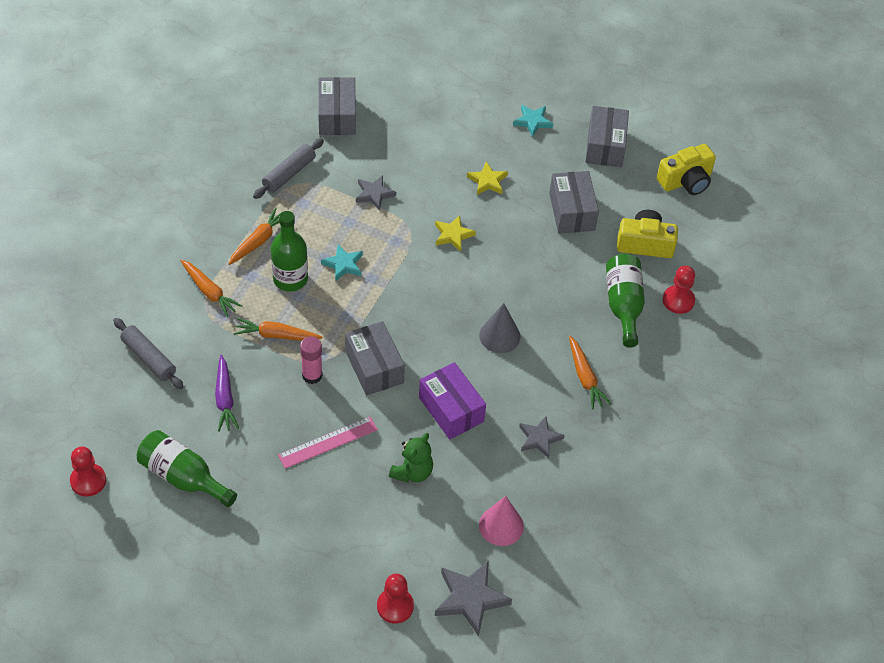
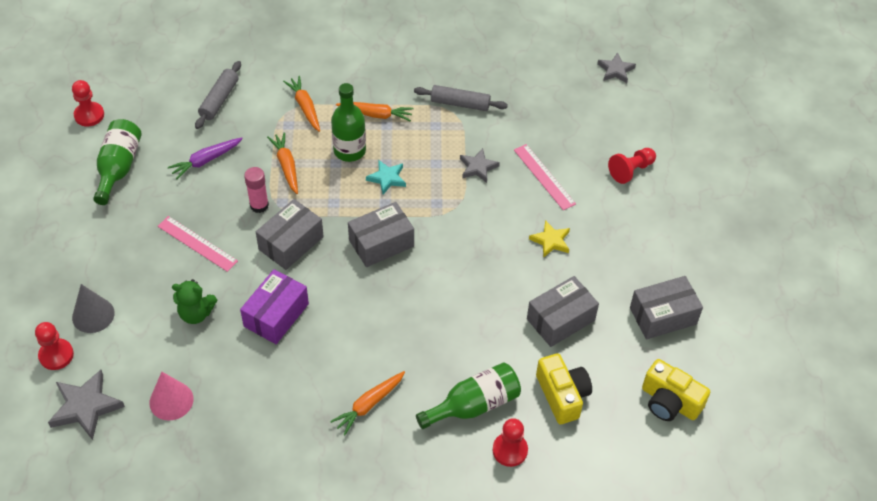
camera: 65 degrees right, 0 degrees up
orange carrot [180,260,243,317] -> orange carrot turned 135 degrees clockwise [283,76,320,132]
grey box [318,77,356,135] -> grey box moved to [348,202,414,267]
yellow star [435,215,476,252] -> none
grey cone [479,303,521,353] -> grey cone moved to [72,284,115,333]
turquoise star [513,105,553,137] -> none
grey star [519,416,565,459] -> grey star moved to [597,52,636,83]
none -> pink ruler [514,144,576,210]
none -> red pawn [608,148,656,184]

